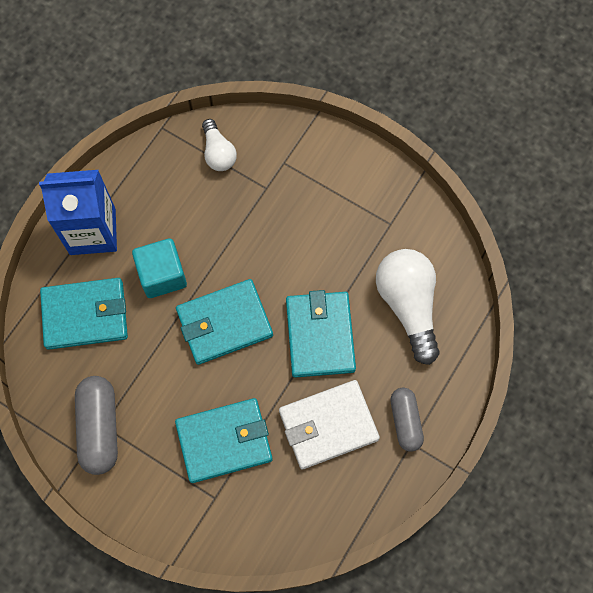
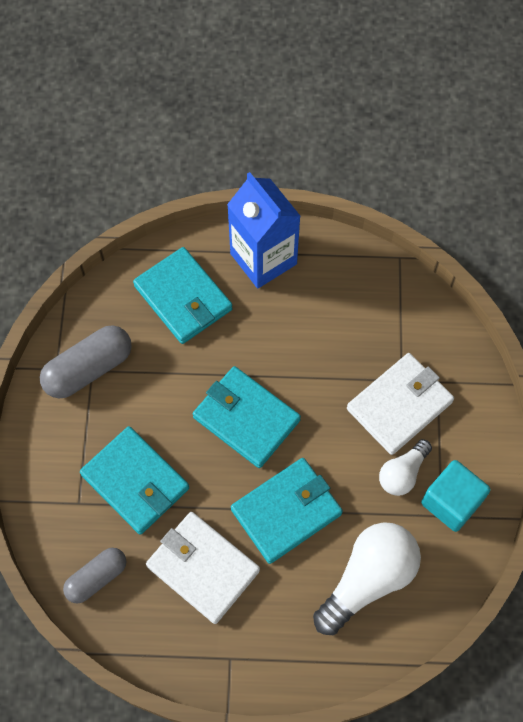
camera: 60 degrees right, 5 degrees down
turquoise cube [132,238,187,298] -> turquoise cube moved to [421,460,491,532]
white light bulb [202,119,237,171] -> white light bulb moved to [379,439,432,496]
grey capsule [390,388,424,452] -> grey capsule moved to [63,548,126,604]
none -> white wallet [347,353,454,455]

